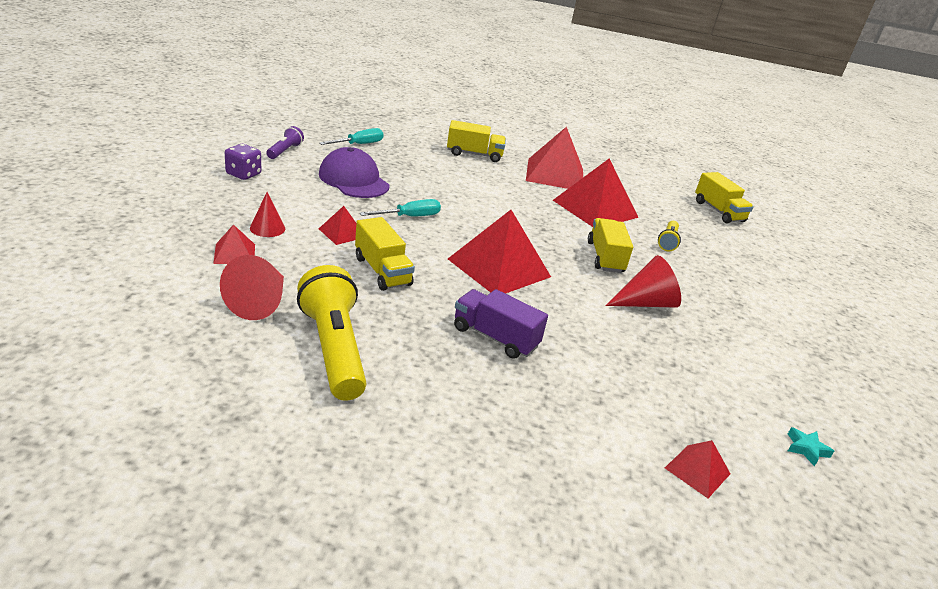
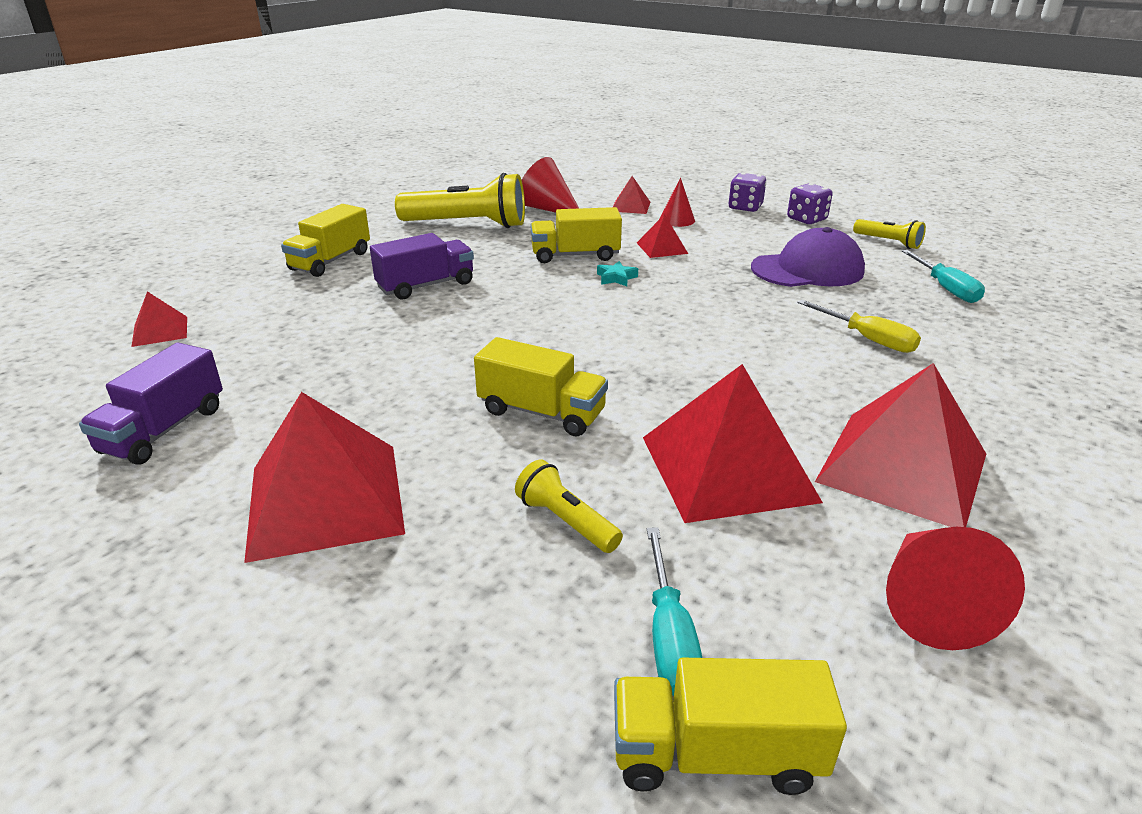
camera: 120 degrees right, 0 degrees up
purple flashlight [267,126,304,159] -> yellow flashlight [853,219,926,249]
turquoise screwdriver [360,199,441,216] -> turquoise screwdriver moved to [647,527,702,696]
yellow truck [447,120,506,162] -> yellow truck moved to [281,204,370,277]
red pyramid [448,210,551,294] -> red pyramid moved to [244,392,405,563]
red cone [605,255,681,308] -> red cone moved to [886,526,1025,650]
turquoise star [788,427,834,466] -> turquoise star moved to [597,261,638,286]
none -> purple truck [79,343,223,465]
none -> purple dice [729,173,766,212]
none -> yellow screwdriver [797,300,921,353]

